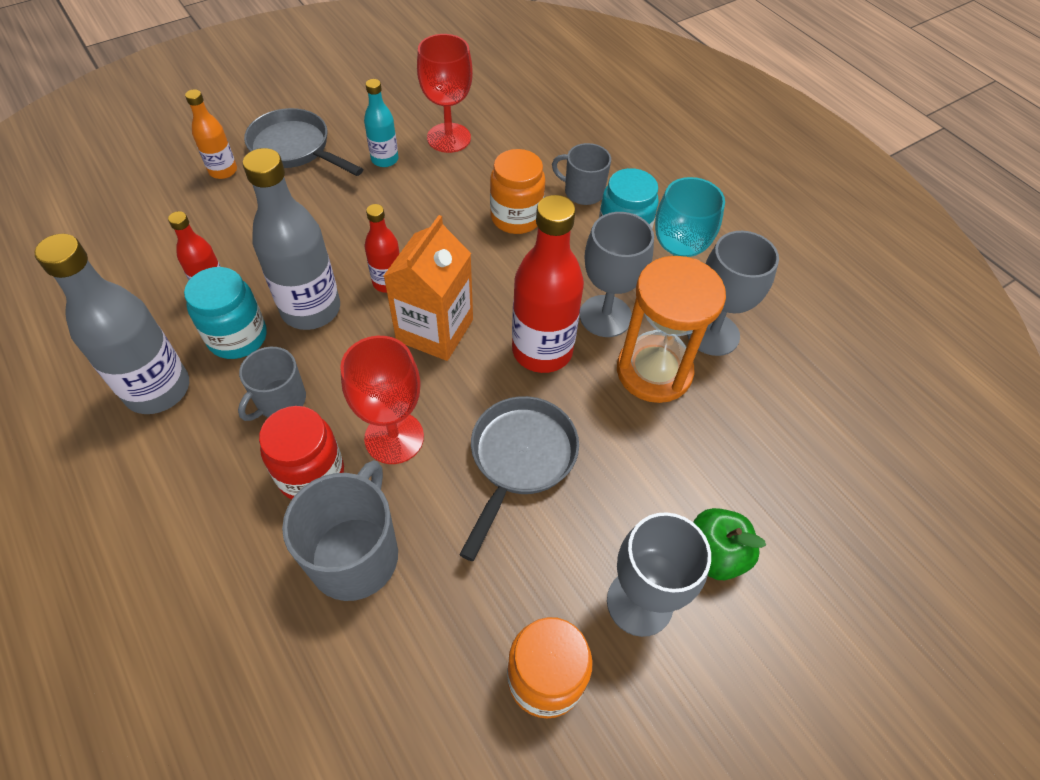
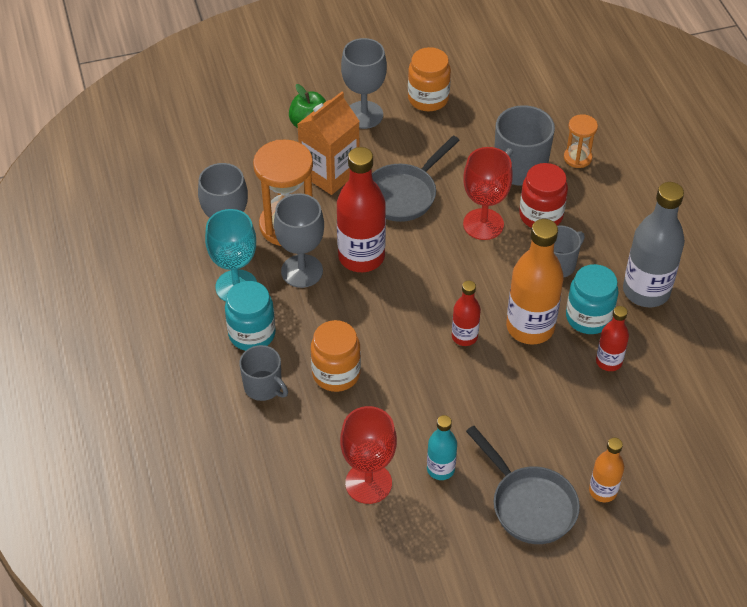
camera: 160 degrees left, 5 degrees down
grey bottle [243,148,340,330] -> orange bottle [506,219,564,345]
orange carton [384,215,473,361] -> orange carton moved to [297,92,359,195]
none -> orange hourglass [564,114,598,168]

